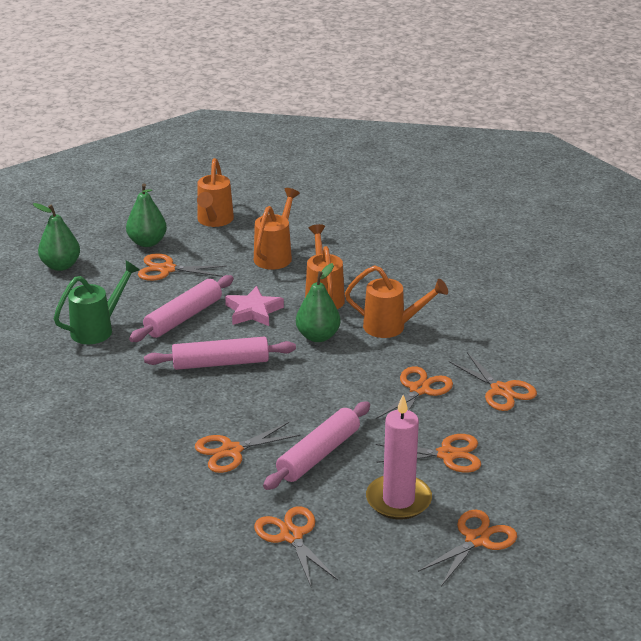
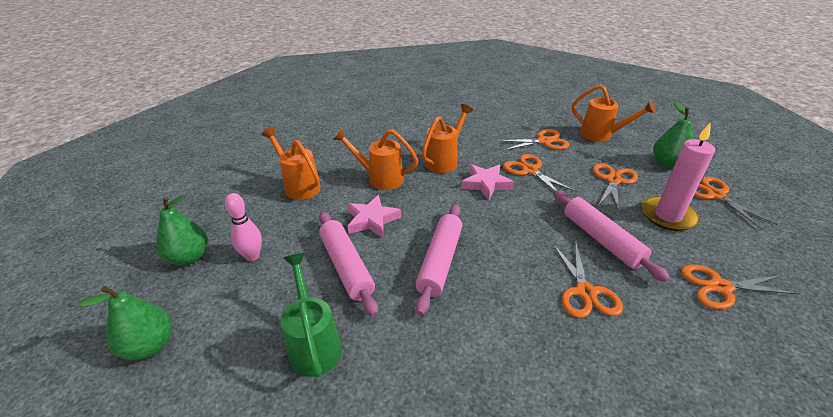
camera: 65 degrees left, 5 degrees up
orange scissors [138,253,227,281] -> pink bowling pin [225,193,262,261]
orange watering can [197,158,234,227] -> orange watering can moved to [572,84,656,142]
green pear [296,263,340,342] -> green pear moved to [653,101,693,168]
none -> pink star [461,164,514,200]

